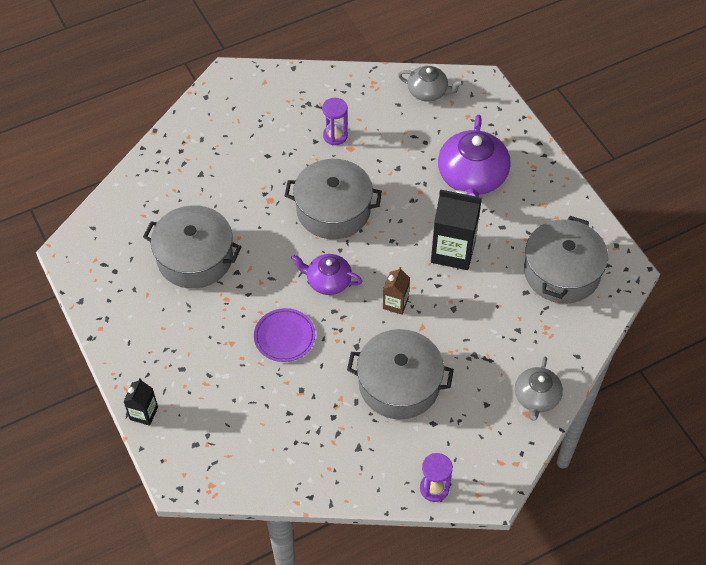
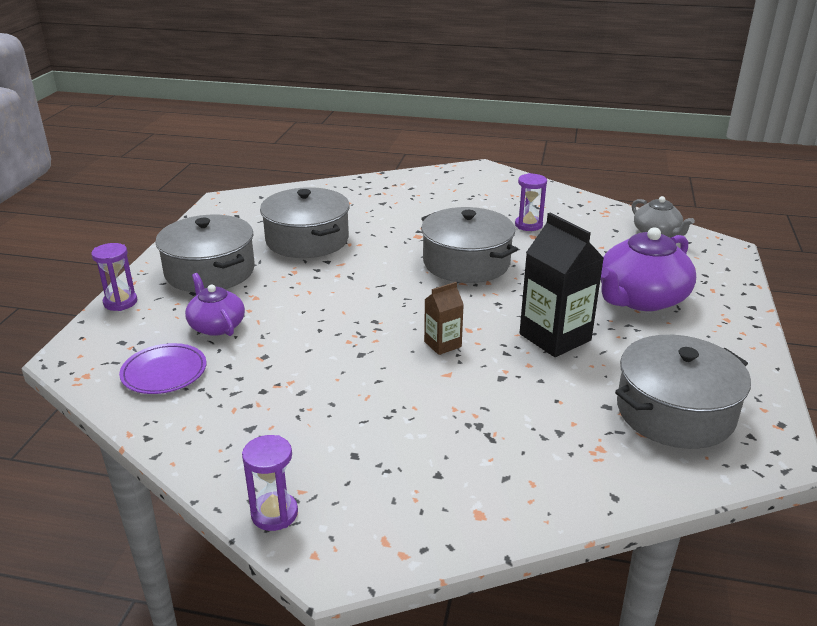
camera: 40 degrees right, 25 degrees down
black carton [123,378,158,426] -> purple hourglass [91,243,138,311]
purple plate [254,308,315,362] -> purple plate moved to [119,343,206,394]
purple teapot [291,254,362,295] -> purple teapot moved to [185,273,245,336]
grey pot [347,329,454,420] -> grey pot moved to [156,215,255,292]
grey teapot [515,357,563,421] -> none

